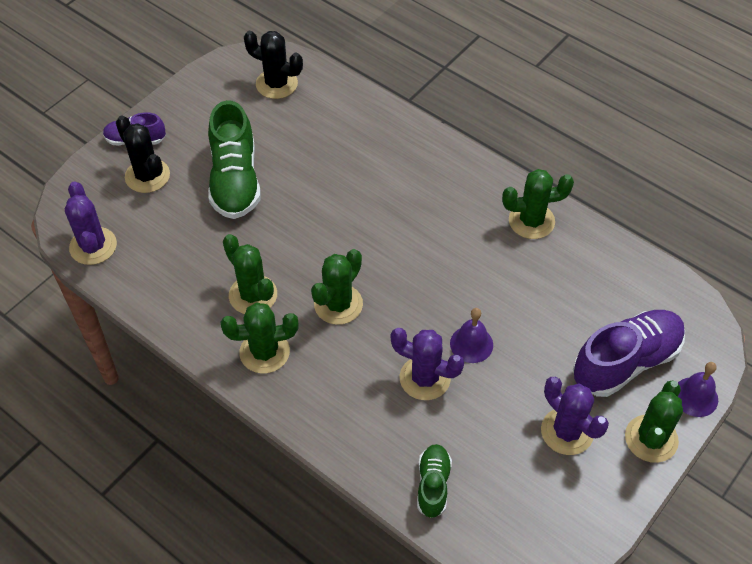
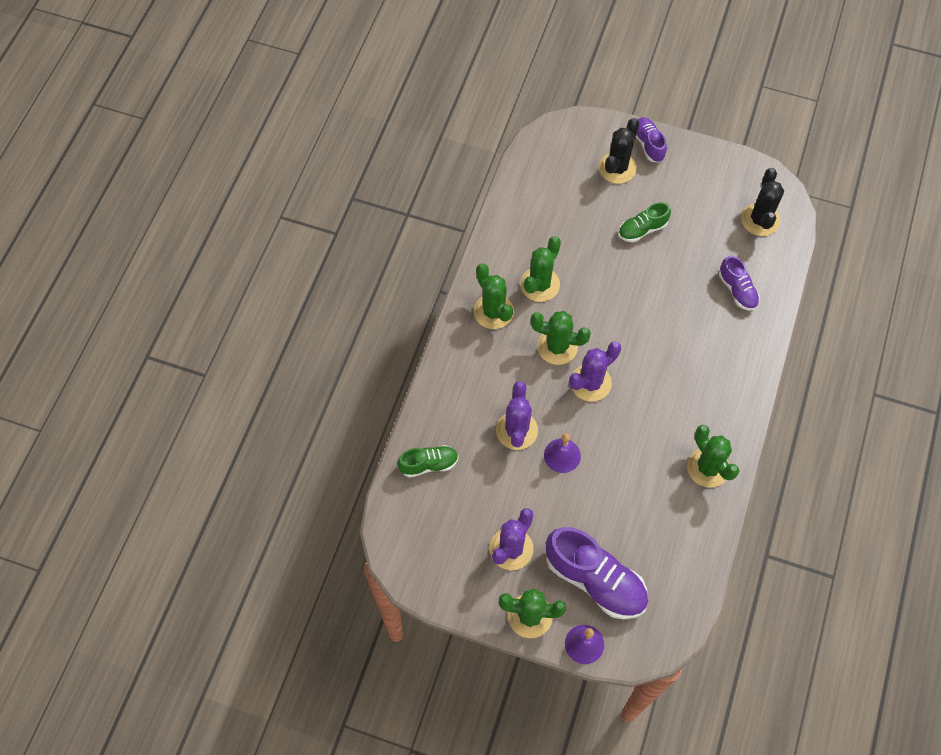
camera: 70 degrees right, 10 degrees up
purple cactus [65,181,117,265] -> purple cactus moved to [569,341,621,402]
green shoe [208,100,261,219] -> green shoe [618,202,671,242], size x0.55
none -> purple shoe [719,255,760,311]

